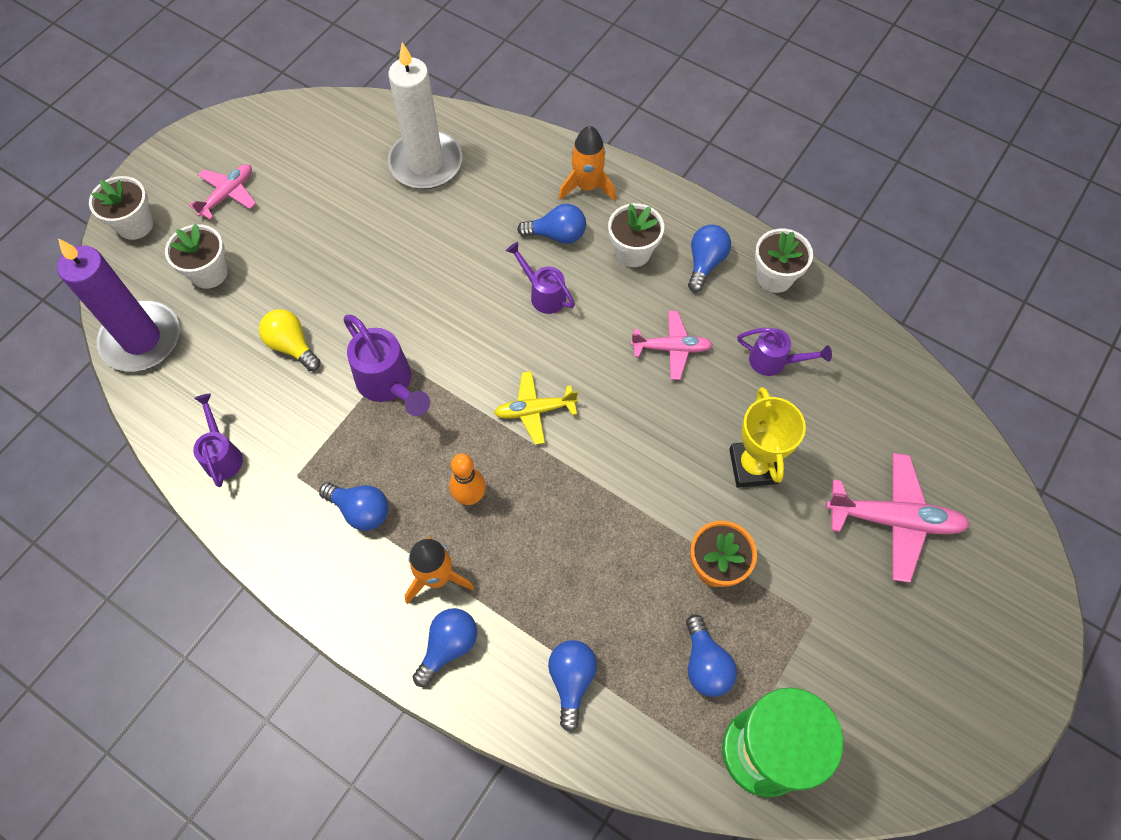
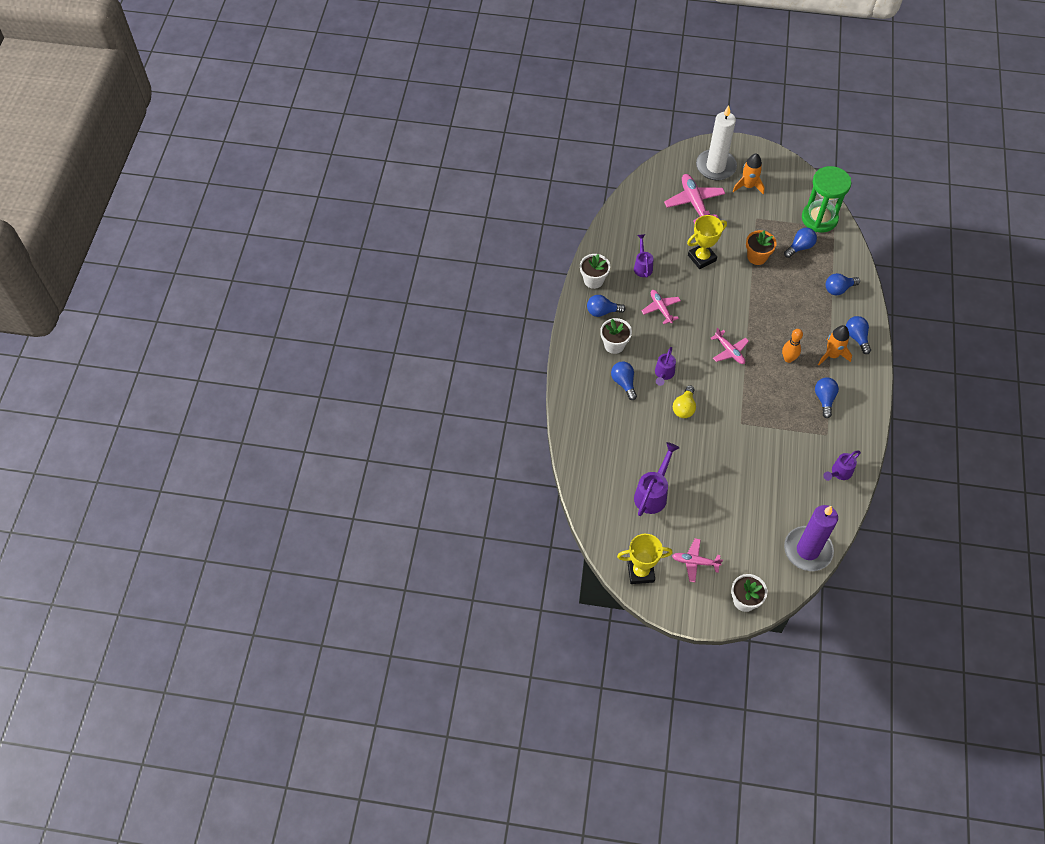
camera: 115 degrees left, 5 degrees down
white flower pot [165,224,227,289] -> none
yellow light bulb [259,309,321,371] -> yellow light bulb moved to [673,385,696,418]
purple watering can [344,315,430,416] -> purple watering can moved to [634,442,679,516]
white candle [388,42,462,189] -> white candle moved to [696,105,737,180]
blue light bulb [413,608,477,687] -> blue light bulb turned 60 degrees clockwise [846,316,871,354]
yellow plane [494,371,578,445] -> pink plane [711,327,749,364]
orange rocket [559,126,616,201] -> orange rocket moved to [733,153,765,194]
none -> yellow trophy [617,534,673,584]

